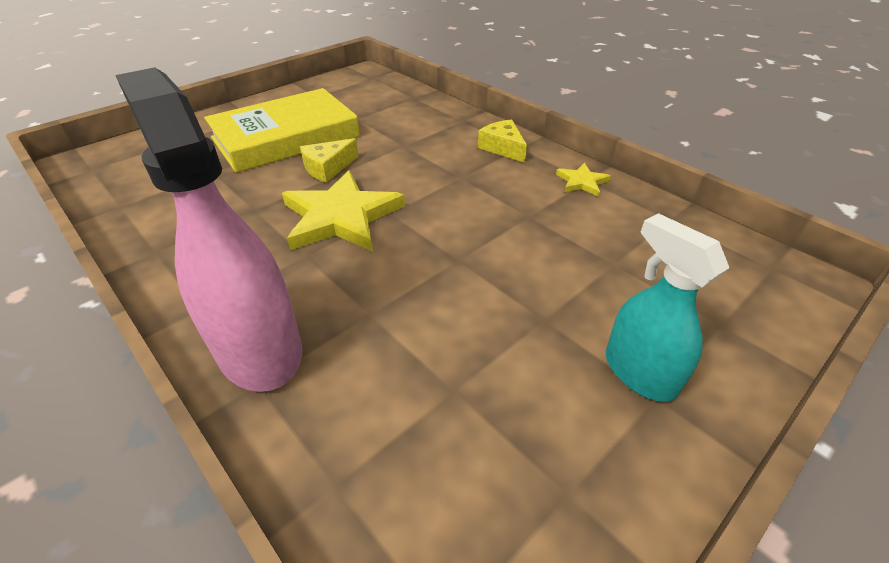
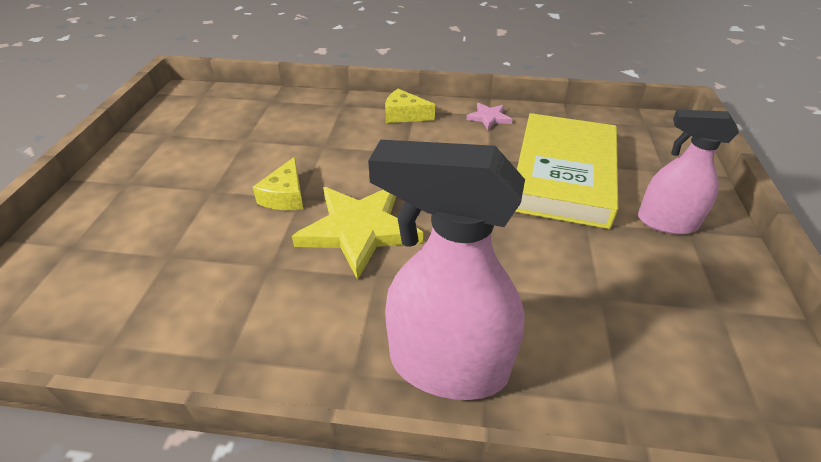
camera: 40 degrees left, 0 degrees up
yellow book [204,88,360,173] -> yellow book moved to [515,113,618,229]
yellow star [556,163,611,197] -> pink star [466,103,512,130]
turquoise spray bottle [606,213,729,402] -> pink spray bottle [638,110,739,235]

